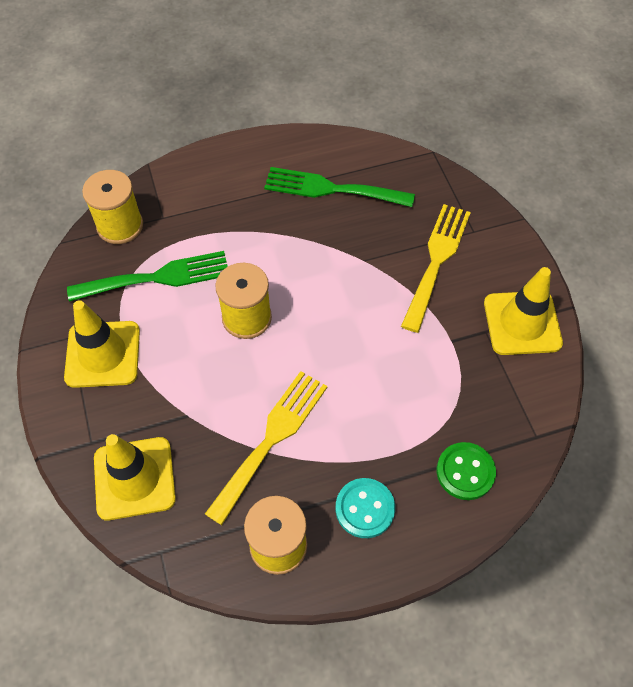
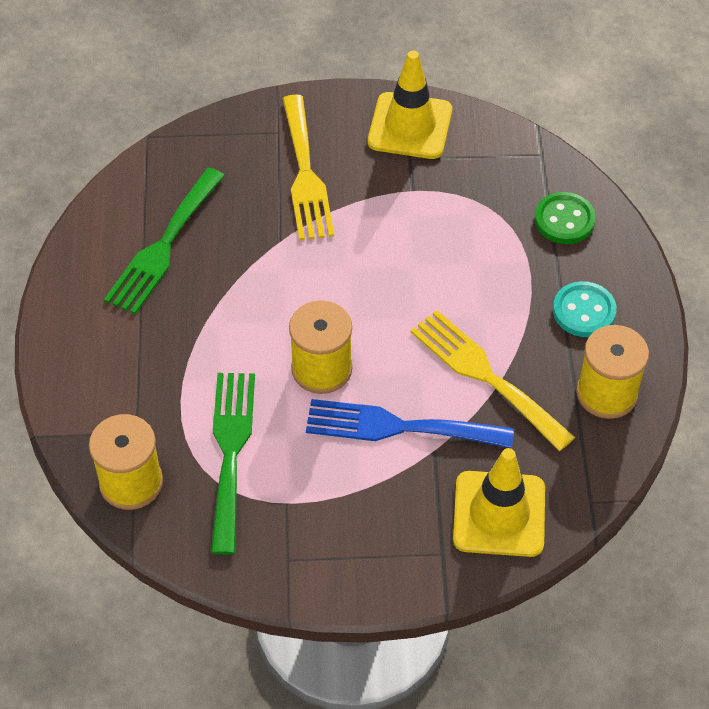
camera: 75 degrees left, 5 degrees down
yellow traffic cone [64,300,140,388] -> none
yellow fork [401,204,471,333] -> yellow fork turned 135 degrees counterclockwise [283,95,334,241]
none -> blue fork [306,399,514,448]

